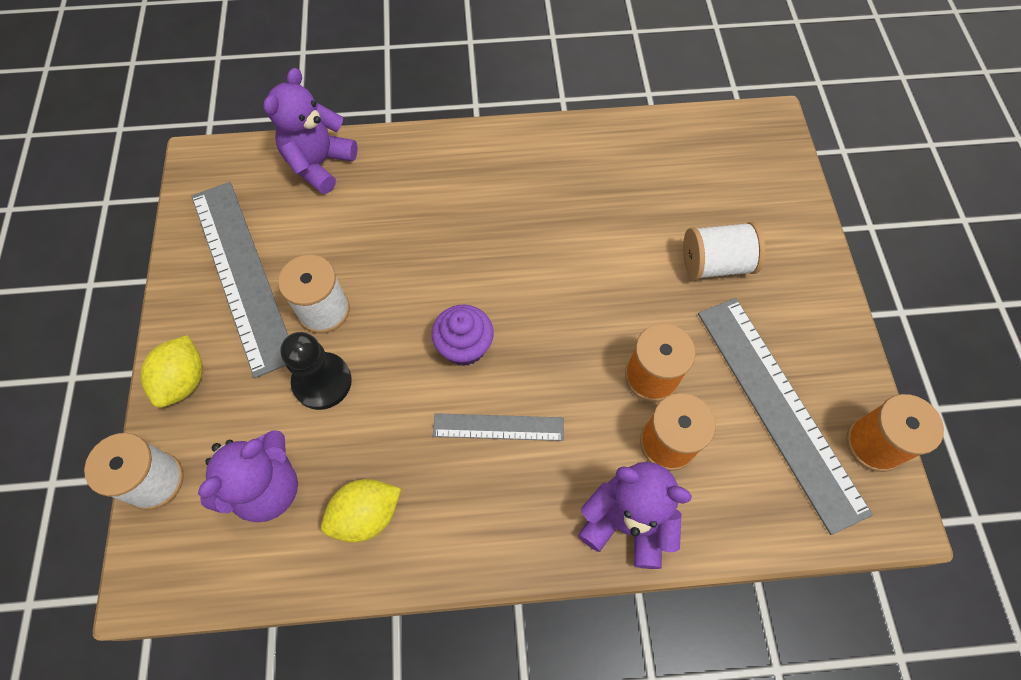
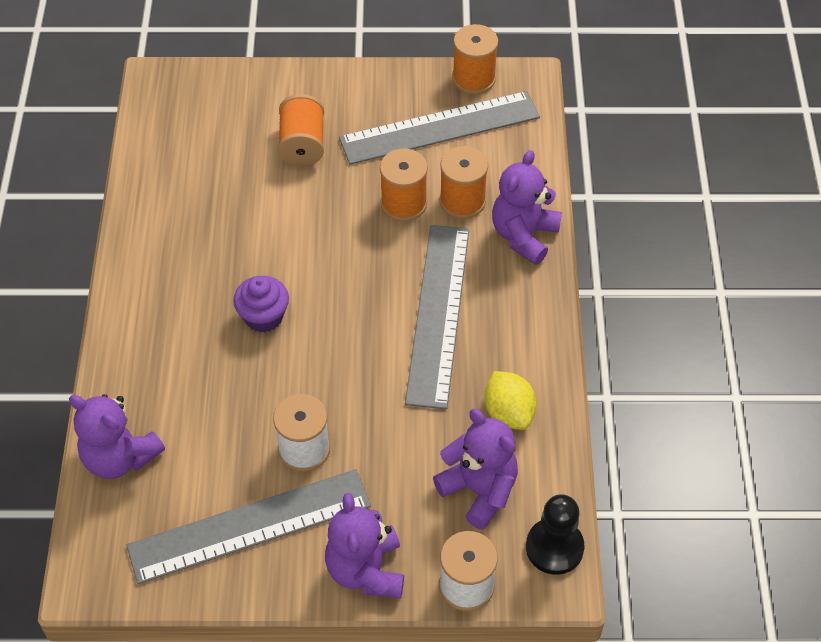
camera: 85 degrees left, 10 degrees down
yellow lemon [141,335,203,408] -> purple teddy bear [325,493,404,598]
black pawn [280,332,352,410] -> black pawn moved to [526,494,584,575]
purple cupcake [432,305,494,366] -> purple cupcake moved to [233,276,289,332]
grey ruler [433,413,564,441] -> grey ruler [405,225,469,409], size x1.94
white spool [683,222,765,280] -> orange spool [278,94,324,166]

